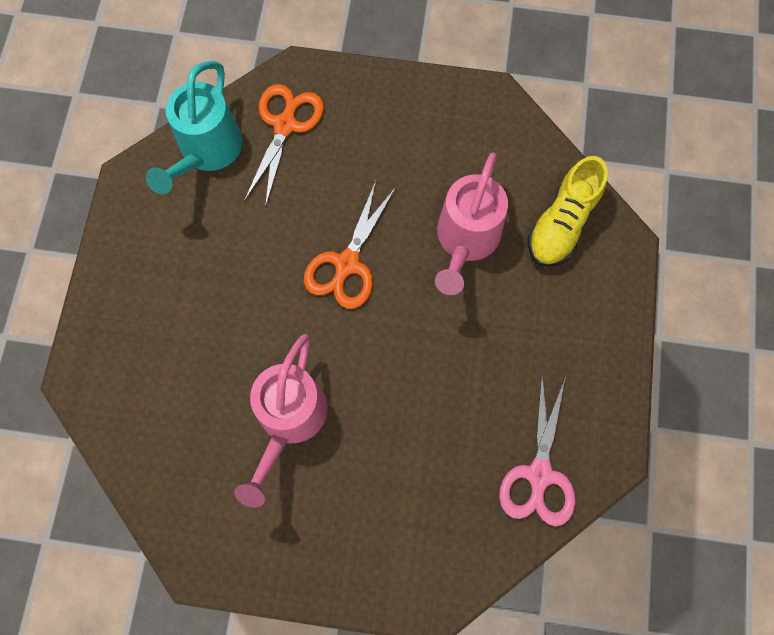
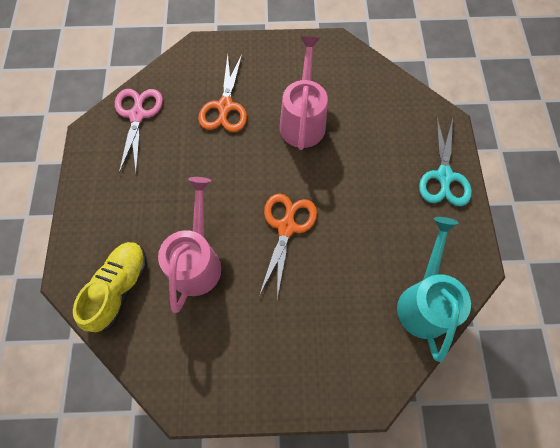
camera: 170 degrees right, 5 degrees down
orange scissors [244,84,324,208] -> orange scissors moved to [198,54,247,132]
none -> turquoise scissors [419,116,472,206]

